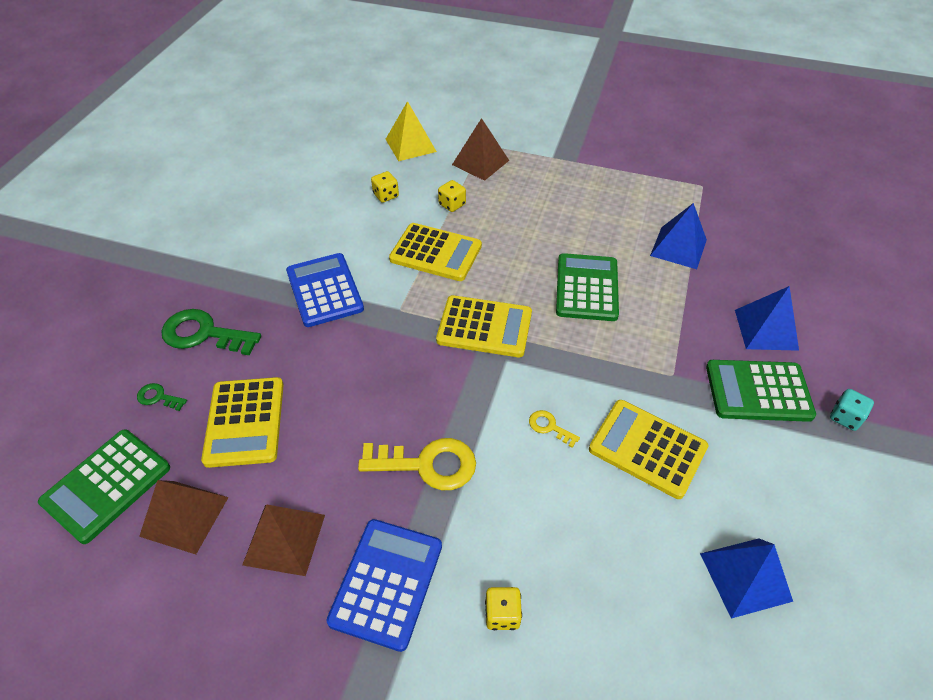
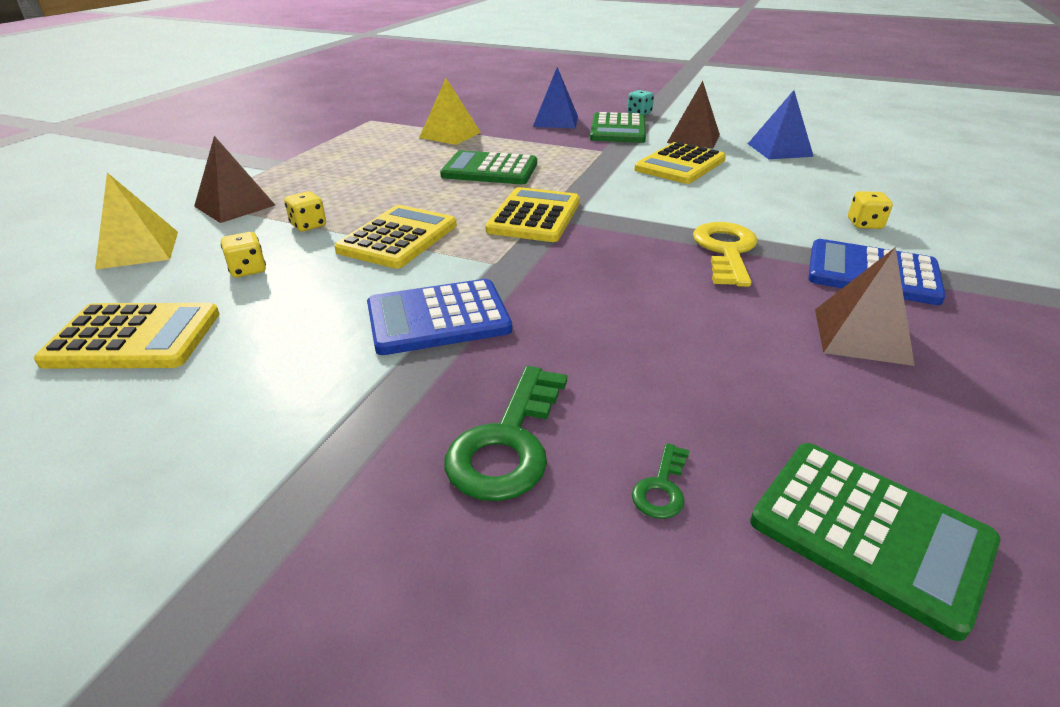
camera: 85 degrees left, 15 degrees down
brown pyramid [139,480,229,554] -> brown pyramid moved to [667,81,720,149]
yellow calculator [201,377,284,468] -> yellow calculator moved to [34,303,219,368]
yellow key [529,410,580,448] -> none
blue pyramid [650,203,707,269] -> yellow pyramid [419,78,481,145]

